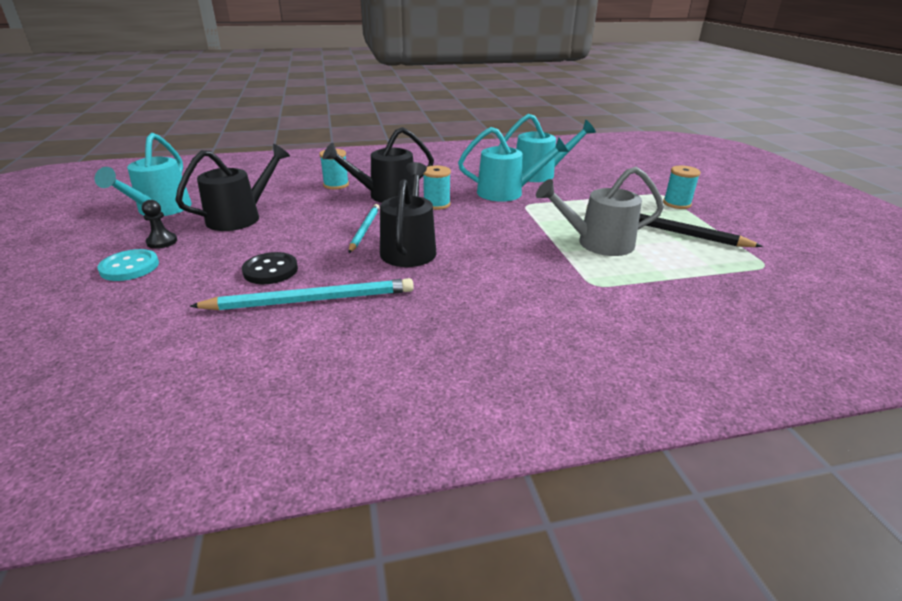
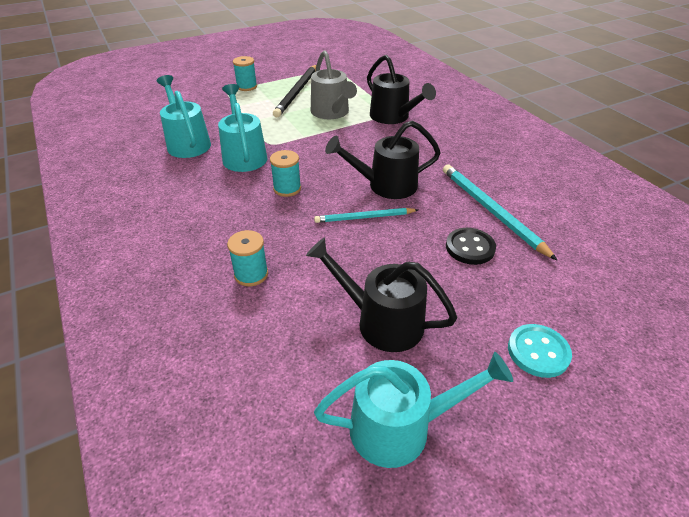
camera: 105 degrees left, 10 degrees up
black pawn [142,200,177,249] -> none
black watering can [322,127,434,203] -> black watering can moved to [367,55,436,124]

